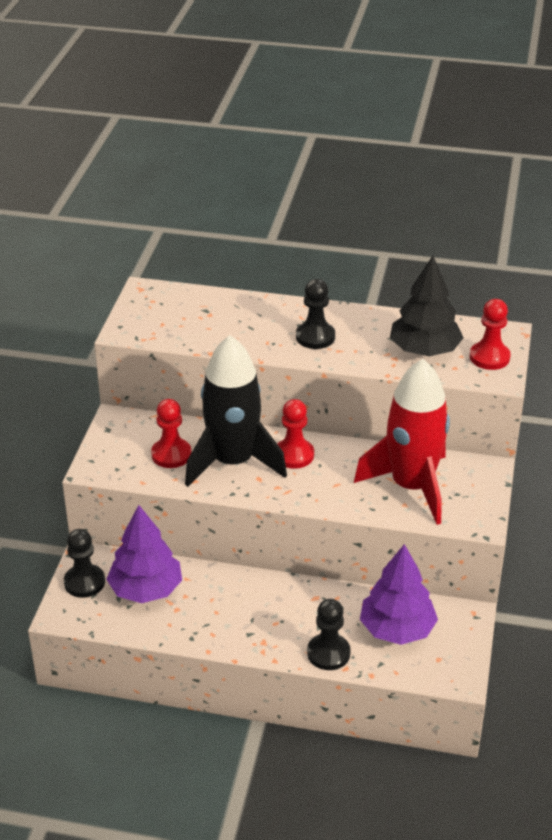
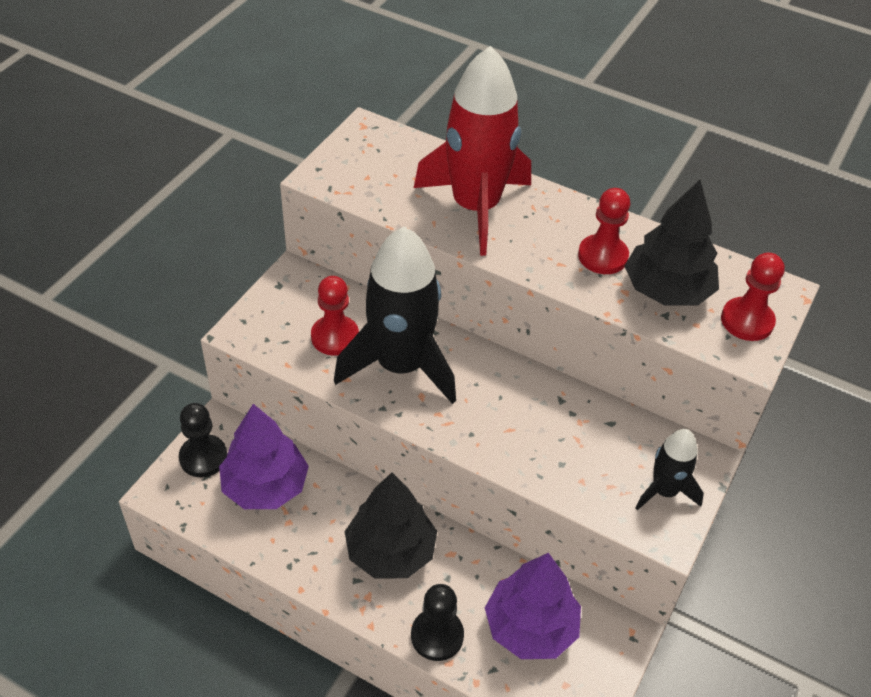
camera: 15 degrees right, 10 degrees up
red pawn [278,399,314,469] -> red pawn moved to [578,188,630,274]
black pawn [296,279,335,349] -> none
red rocket [354,359,450,525] -> red rocket moved to [414,46,531,256]
none -> black tree [345,473,437,579]
none -> black rocket [636,429,704,510]

